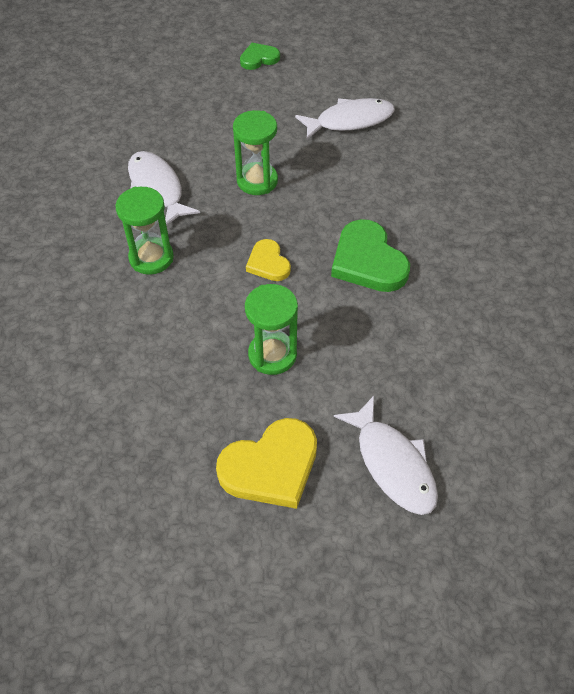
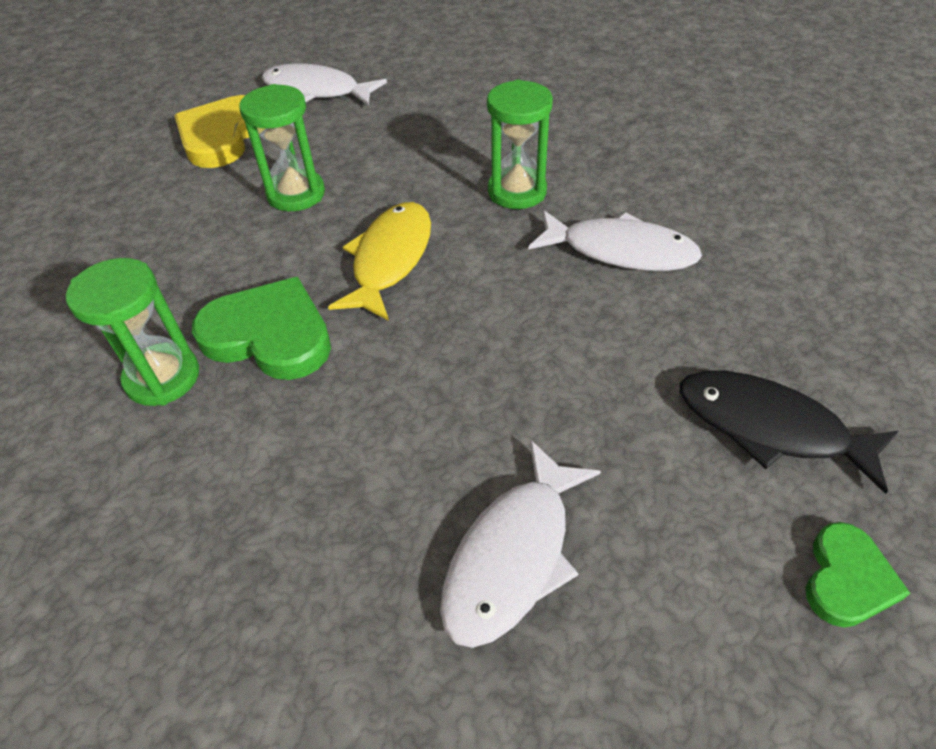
camera: 140 degrees right, 5 degrees down
green hourglass [233,110,278,195] -> green hourglass moved to [66,258,199,406]
yellow heart [246,239,291,281] -> yellow fish [328,202,431,321]
white fish [334,396,438,515] -> white fish moved to [262,63,387,106]
none -> black fish [680,371,899,494]

